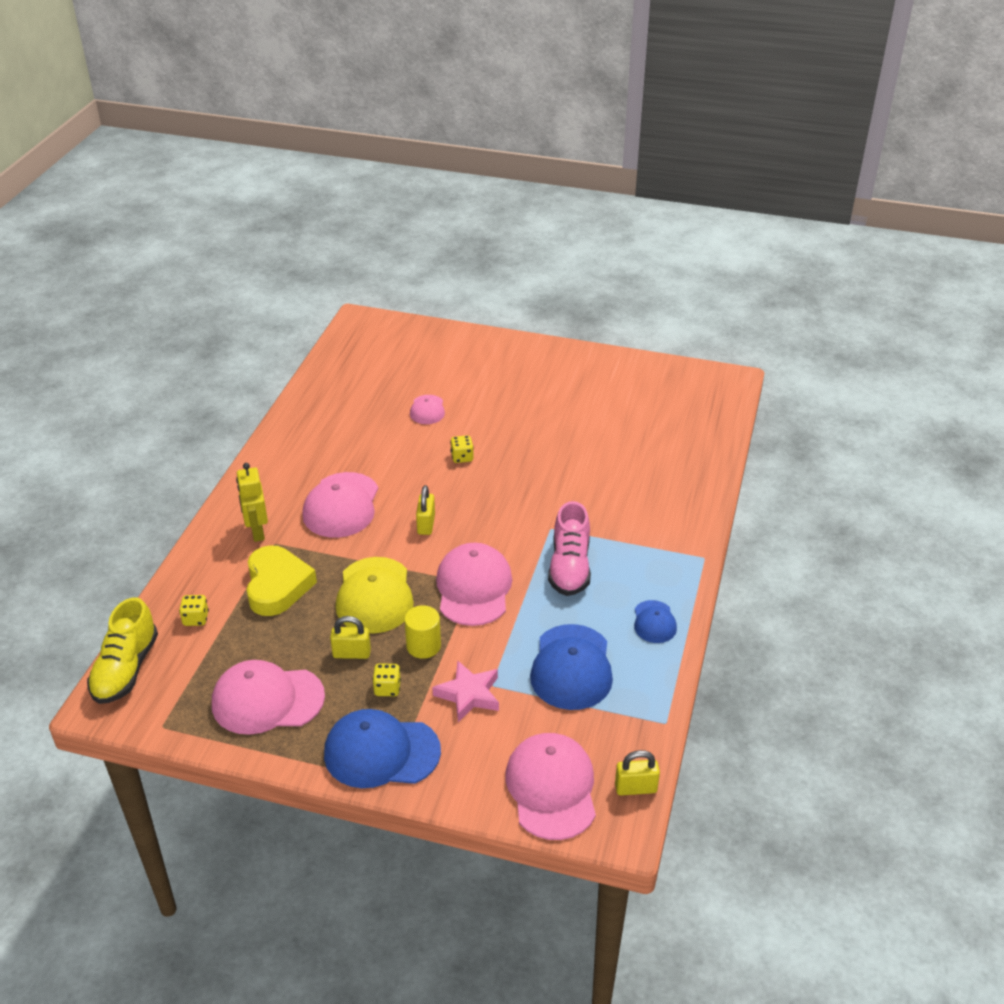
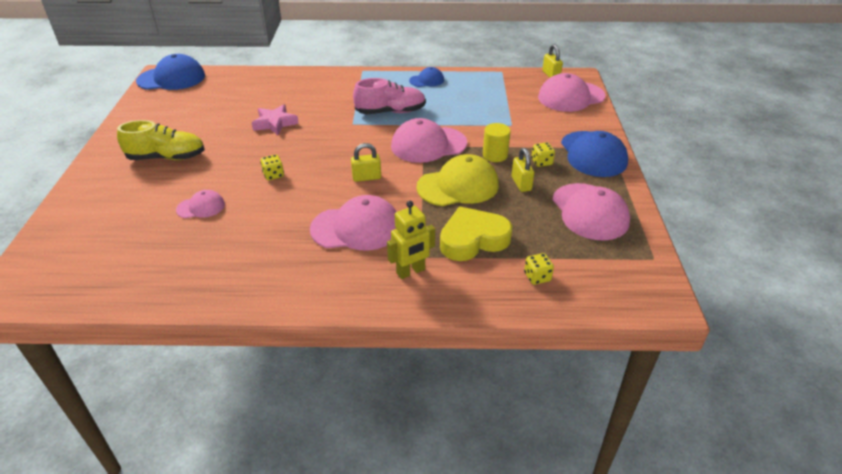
camera: 105 degrees left, 0 degrees up
yellow shoe [87,597,158,704] -> yellow shoe moved to [117,120,205,160]
pink star [432,661,499,722] -> pink star moved to [252,104,299,135]
blue cap [530,624,613,710] -> blue cap moved to [136,54,205,90]

